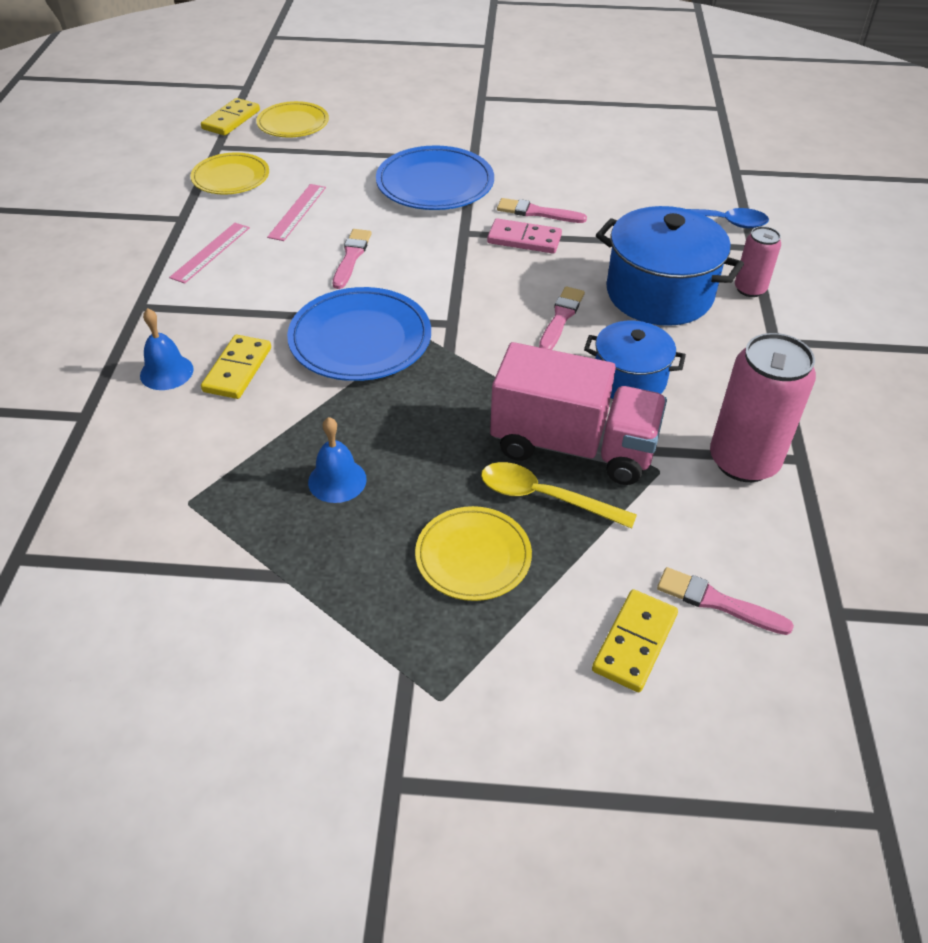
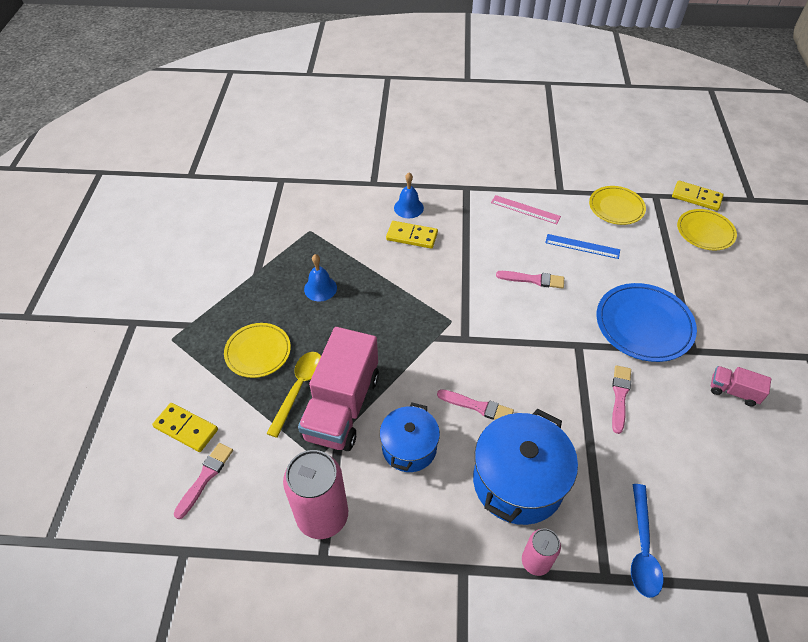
camera: 90 degrees right, 5 degrees up
pink ruler [267,184,326,241] -> blue ruler [545,234,620,259]
blue plate [287,287,431,381] -> none
pink domino [487,219,562,254] -> none
none -> pink truck [711,366,771,406]

